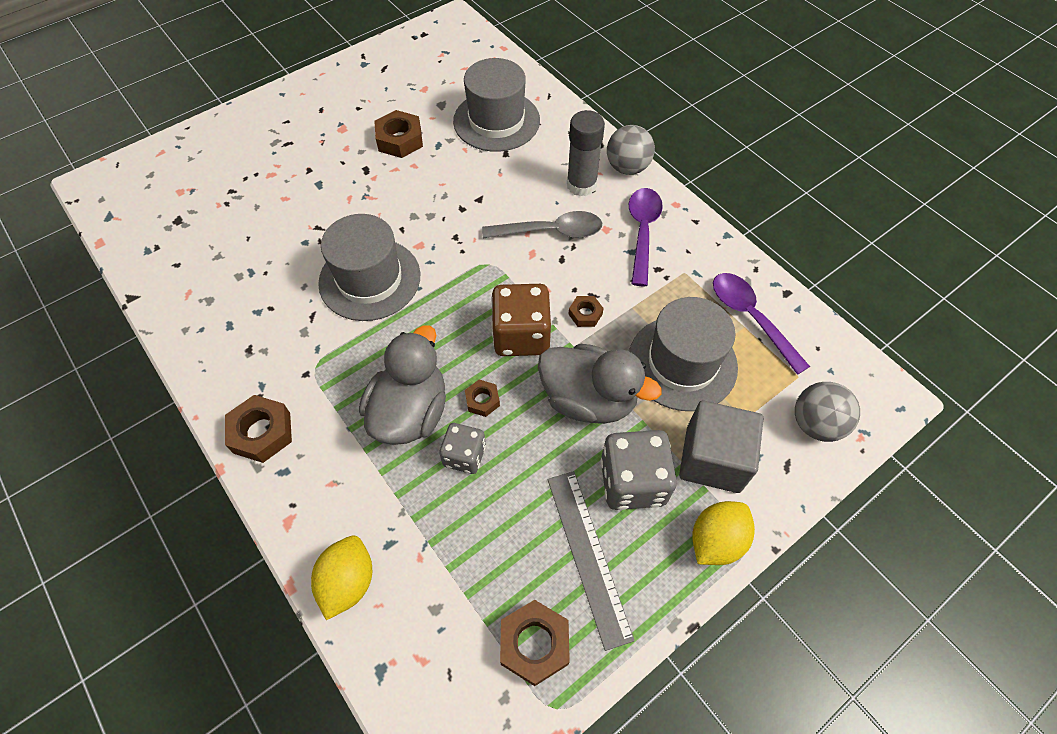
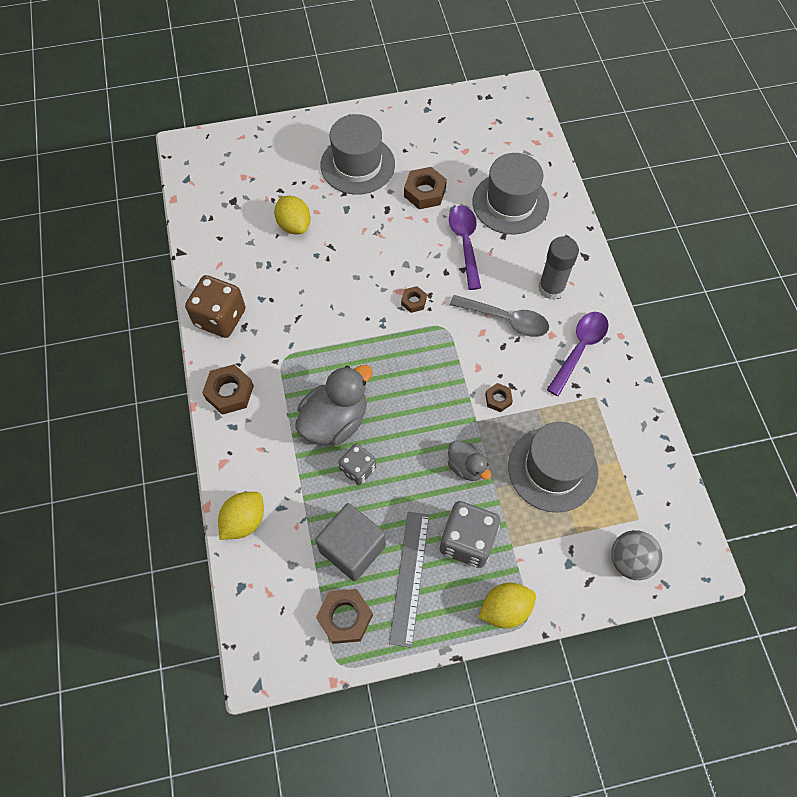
camera: 25 degrees right, 5 degrees up
grey hat [318,214,420,321] -> grey hat moved to [320,114,395,195]
brown nut [465,380,500,417] -> brown nut moved to [401,286,427,313]
brown dice [491,284,551,356] -> brown dice moved to [185,275,245,338]
grey duck [538,344,662,424] -> grey duck [448,440,491,481], size x0.56
grey ball [607,125,655,175] -> none
grey cube [679,401,763,493] -> grey cube moved to [315,503,386,581]
purple spoon [713,273,810,375] -> purple spoon moved to [449,206,481,290]
none -> yellow lemon [274,196,311,234]

